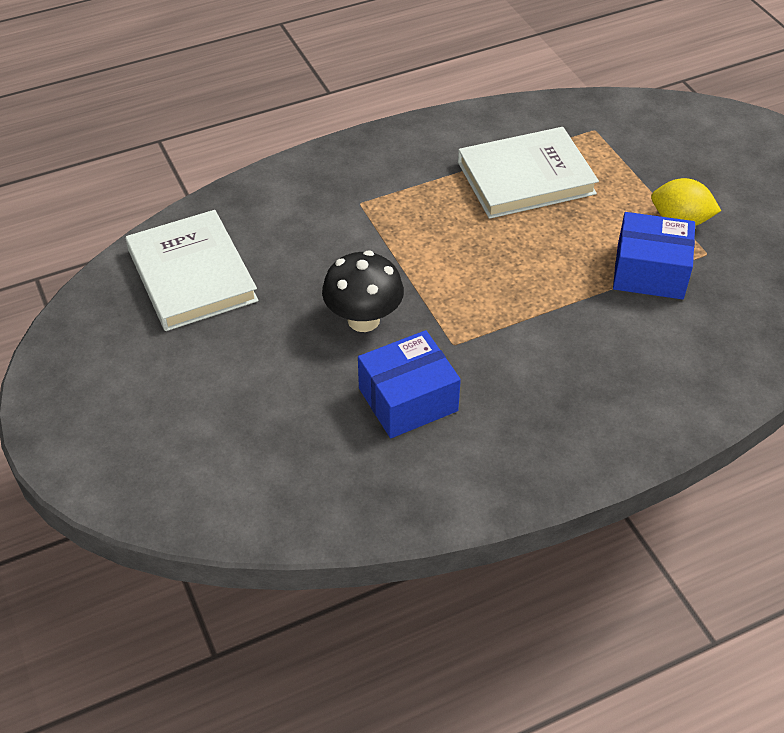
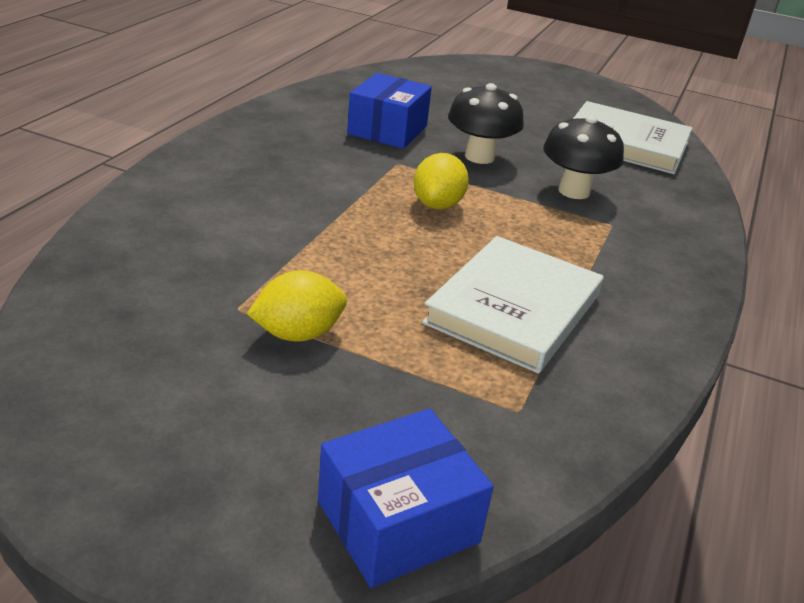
camera: 135 degrees right, 15 degrees down
blue box [613,212,695,300] -> blue box moved to [318,409,494,588]
none -> yellow lemon [414,153,469,209]
none -> black mushroom [543,115,624,199]

